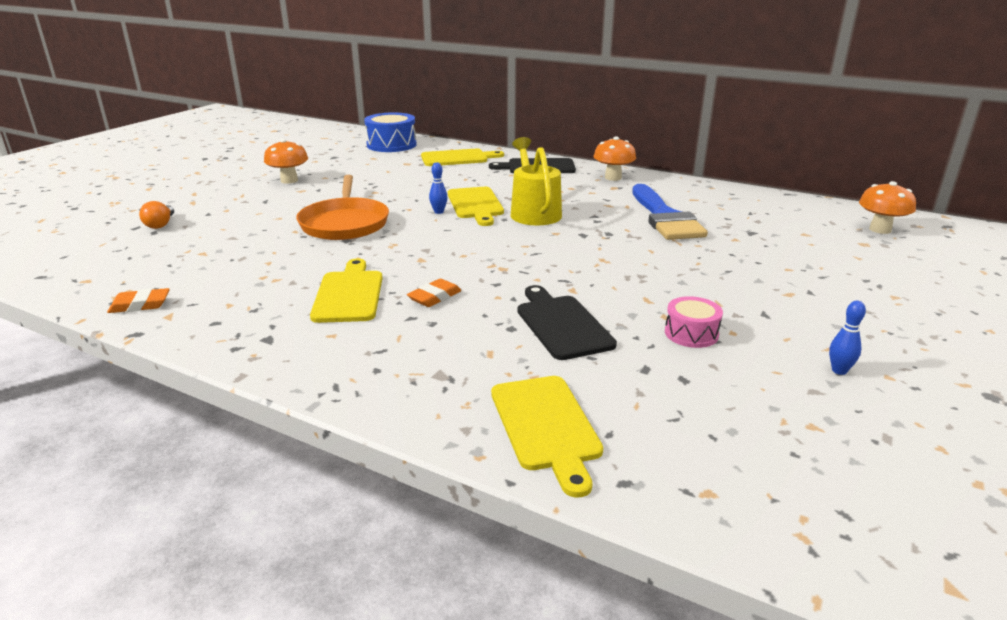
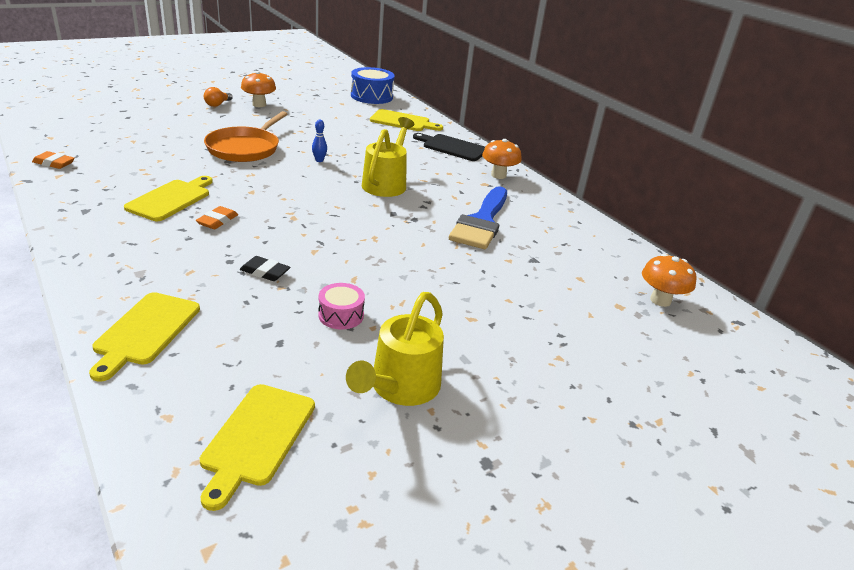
camera: 25 degrees right, 5 degrees up
orange light bulb [139,201,174,229] -> orange light bulb moved to [204,87,233,107]
orange eraser [407,279,461,307] -> orange eraser turned 45 degrees counterclockwise [196,206,238,229]
yellow cutting board [448,187,504,226] -> yellow cutting board moved to [200,384,315,511]
black cutting board [518,285,617,360] -> black eraser [240,256,290,281]
blue bowling pin [829,301,866,375] -> yellow watering can [346,292,444,406]

